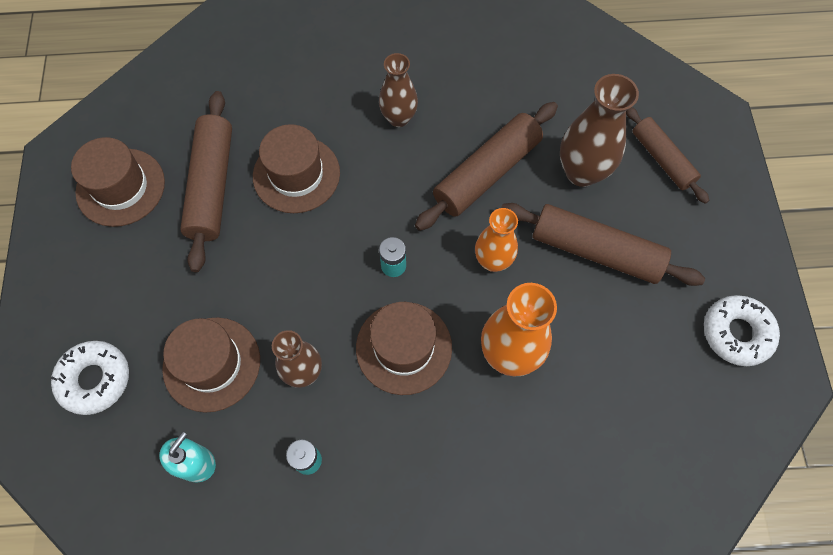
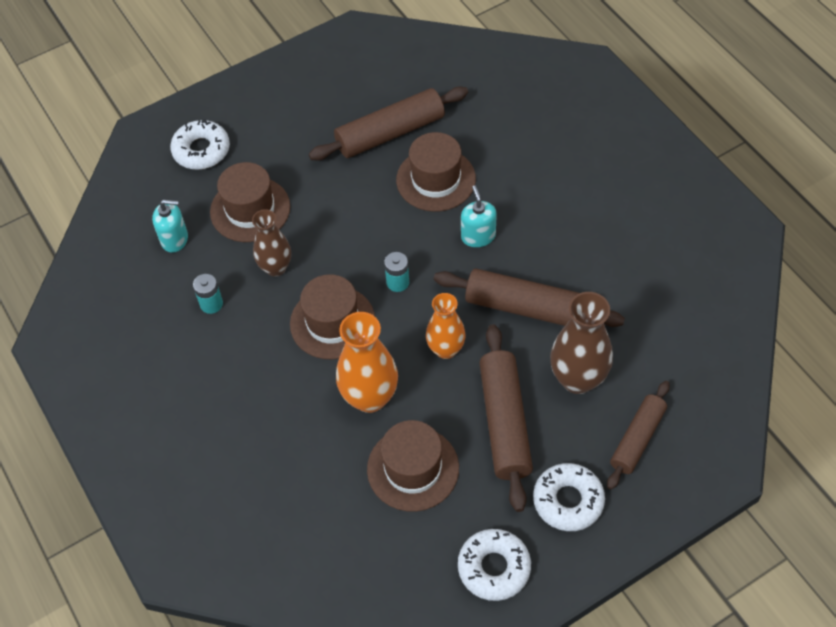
camera: 65 degrees right, 10 degrees down
brown hat [71,137,165,227] -> brown hat moved to [367,420,459,512]
brown vase [379,53,418,127] -> none
none -> turquoise soap dispenser [461,185,497,247]
none -> white donut [533,463,605,531]

